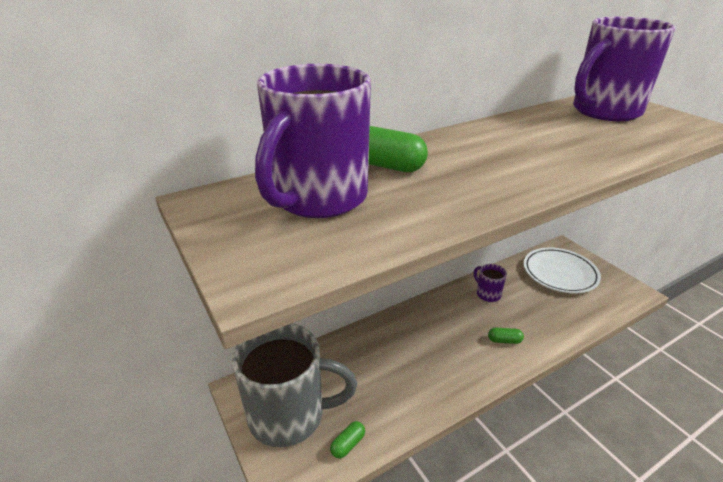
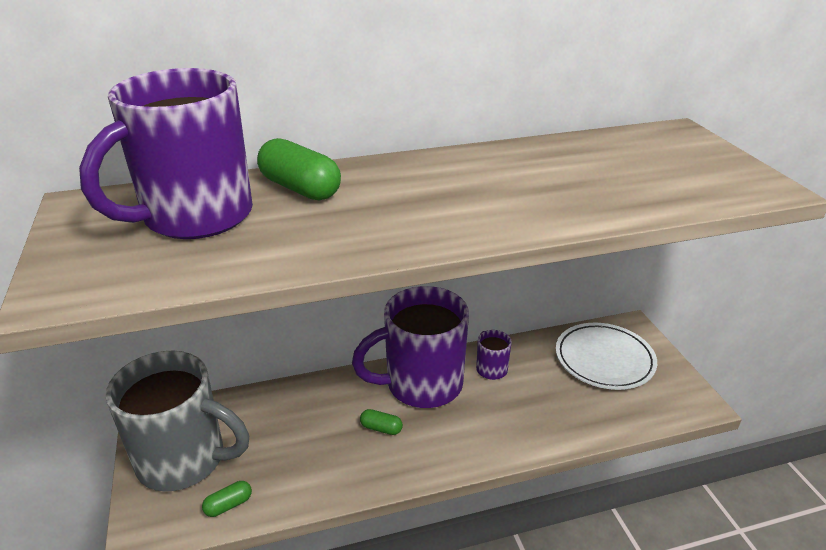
camera: 15 degrees right, 0 degrees up
green capsule [488,328,524,344] -> green capsule moved to [360,409,403,435]
purple mug [573,17,675,121] -> purple mug moved to [352,286,469,408]

